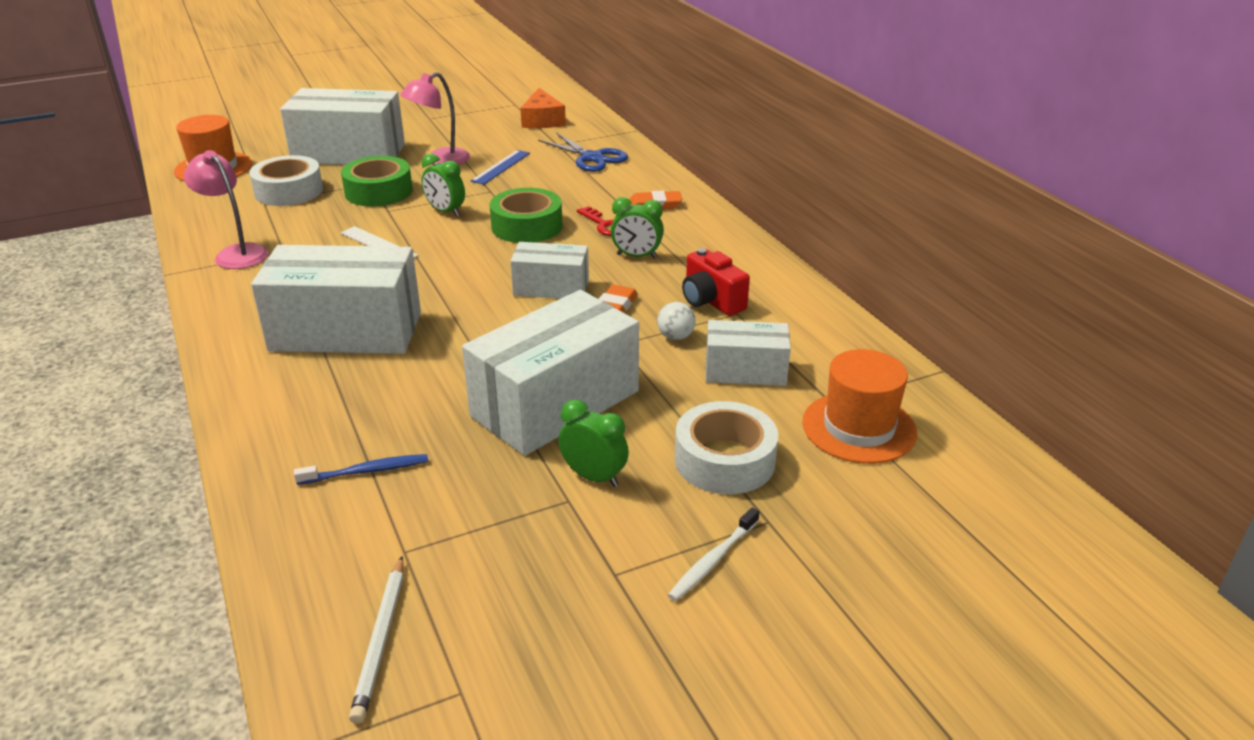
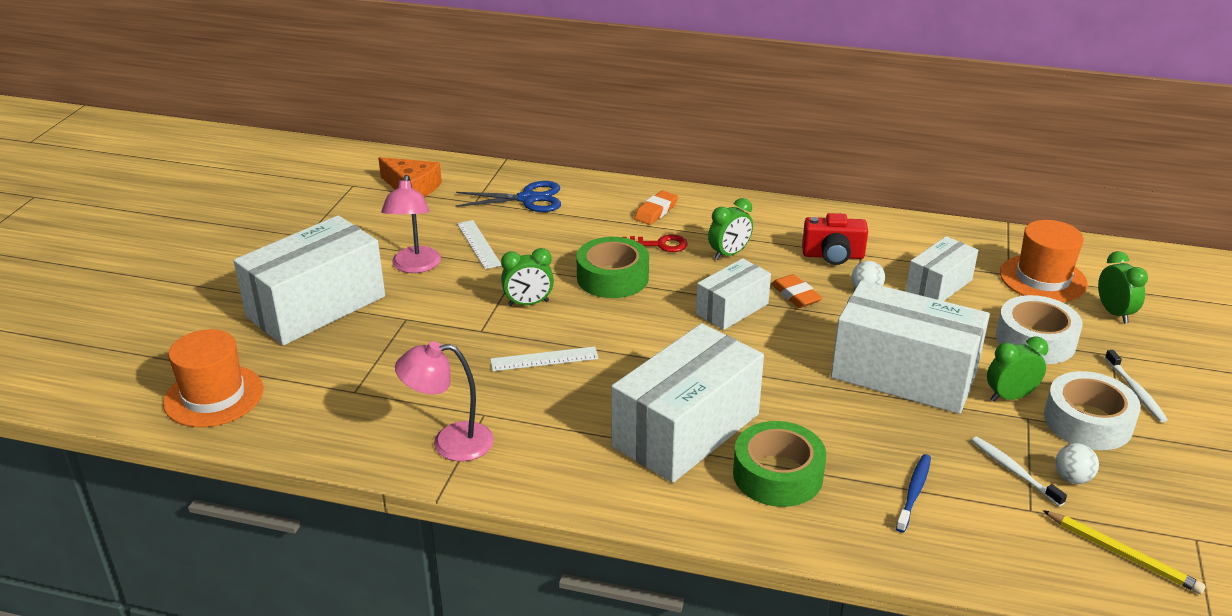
camera: 50 degrees left, 0 degrees up
white tape [249,155,323,206] -> white tape moved to [1044,371,1141,450]
green tape [341,156,413,207] -> green tape moved to [733,421,826,507]
white pencil [349,556,404,724] -> yellow pencil [1043,510,1205,594]
white box [462,290,639,456] -> white box turned 60 degrees counterclockwise [831,281,990,414]
blue ruler [471,150,530,184] -> white ruler [457,220,502,269]
none -> white toothbrush [971,437,1067,507]
none -> white ball [1055,443,1099,484]
none -> green clock [1098,251,1148,324]

